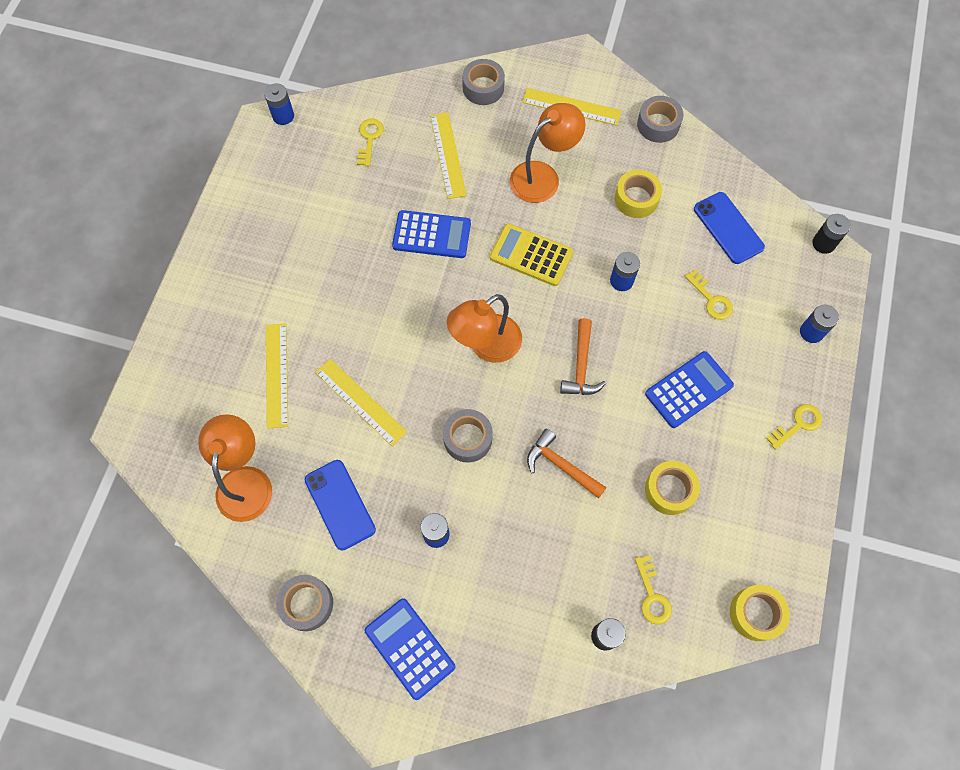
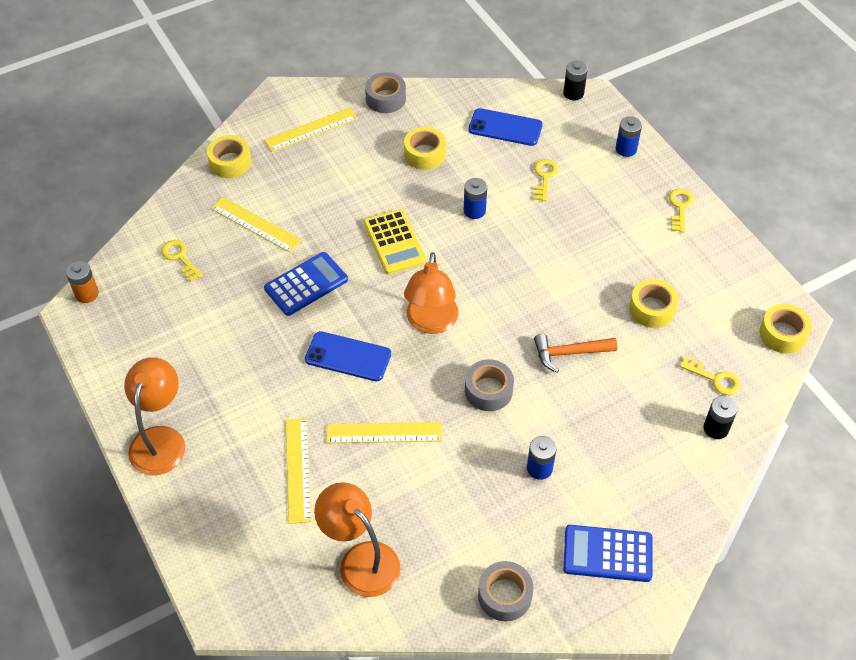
camera: 45 degrees left, 15 degrees down
blue battery [264,83,294,125] -> orange battery [66,261,99,303]
yellow ruler [266,323,288,429] -> yellow ruler turned 45 degrees clockwise [285,418,312,524]
blue phone [305,460,376,550] -> blue phone moved to [305,331,391,381]
grey tape [462,59,505,105] -> yellow tape [207,135,252,178]
yellow calculator [490,223,573,286] -> yellow calculator turned 90 degrees counterclockwise [364,209,426,275]
orange lamp [510,103,586,203] -> orange lamp moved to [124,357,185,475]
orange hammer [560,318,606,395] -> none
blue calculator [645,351,734,428] -> none
yellow key [685,269,733,320] -> yellow key turned 90 degrees counterclockwise [534,159,558,201]

